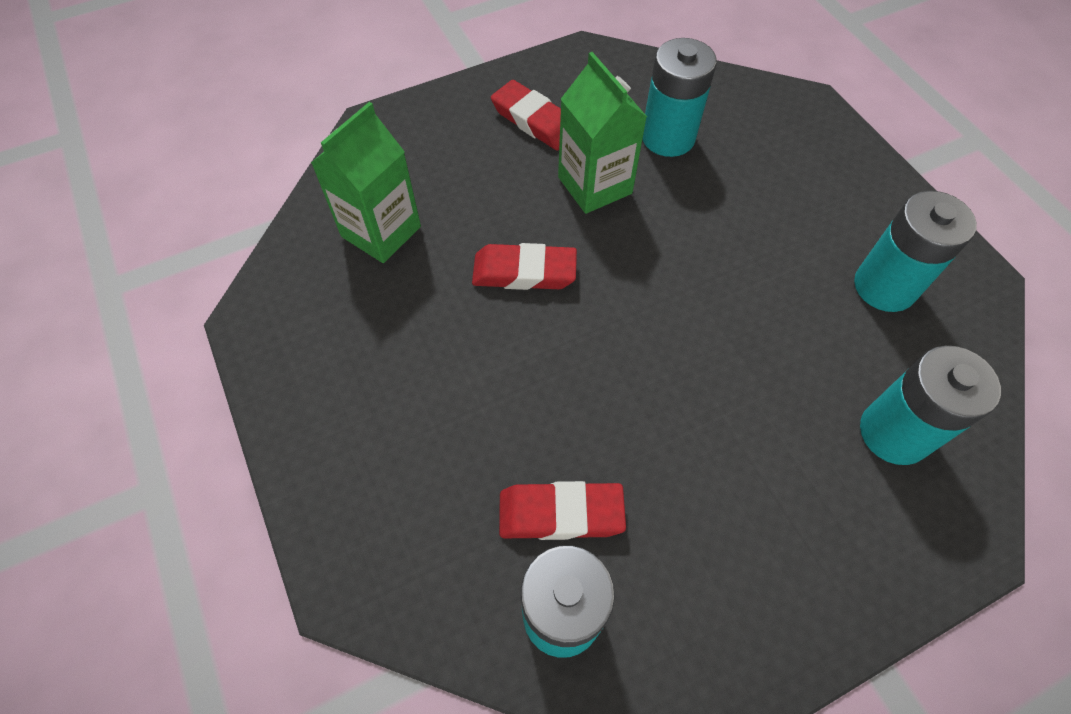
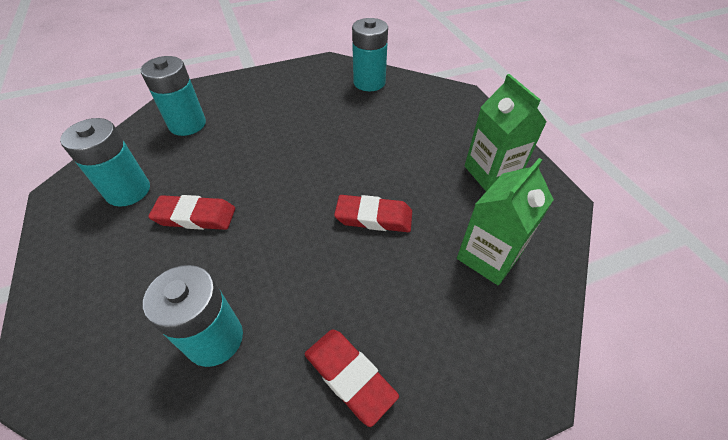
camera: 175 degrees left, 10 degrees down
red eraser [499,481,626,540] -> red eraser moved to [148,195,235,230]
green carton [558,52,647,214] -> green carton moved to [465,74,547,191]

